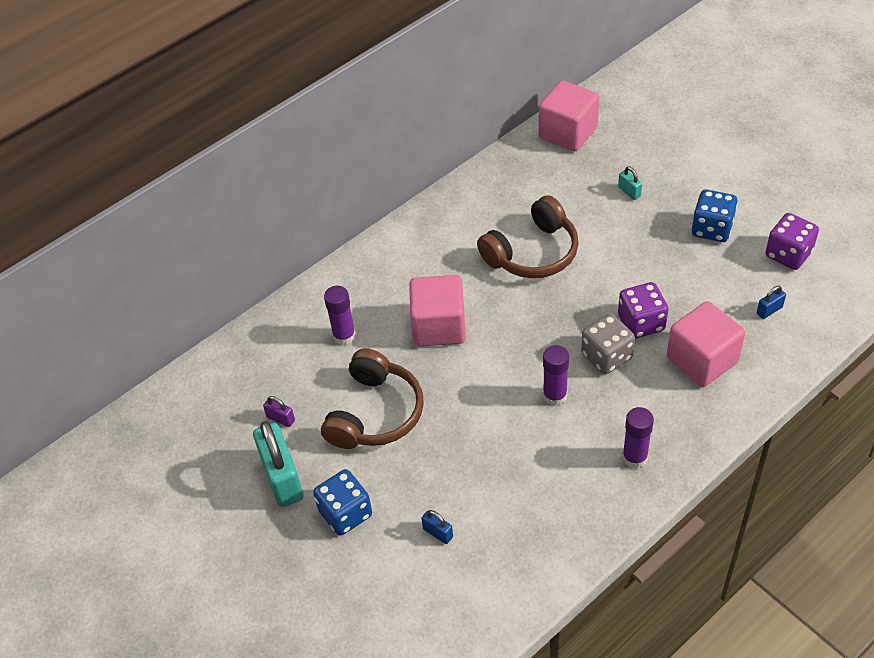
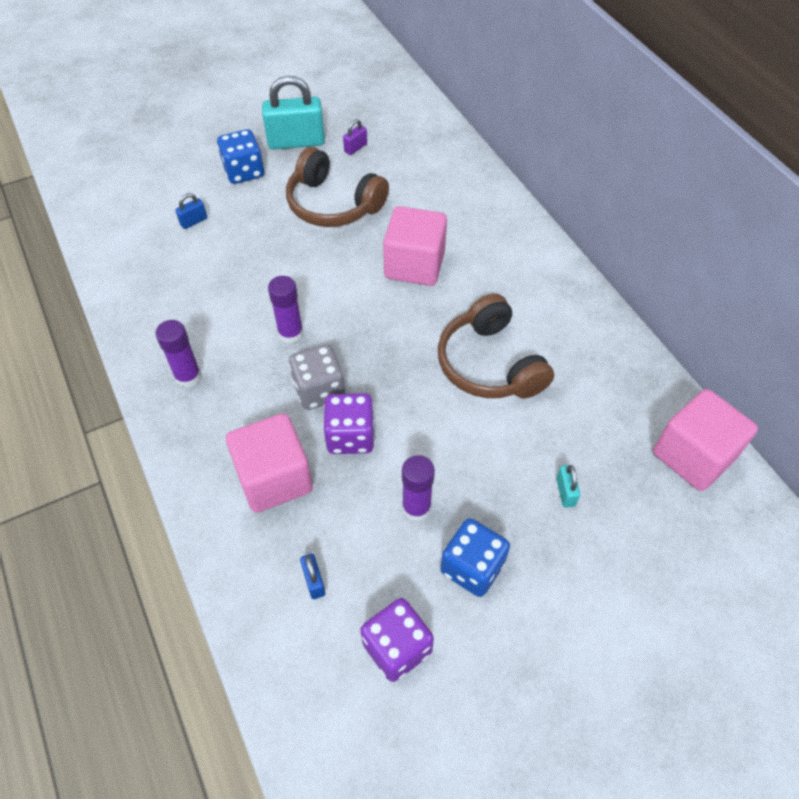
camera: 100 degrees right, 5 degrees up
purple glue stick [324,286,356,345] -> purple glue stick moved to [402,455,435,521]
turquoise padlock [618,166,642,200] -> turquoise padlock turned 75 degrees counterclockwise [556,465,580,508]

